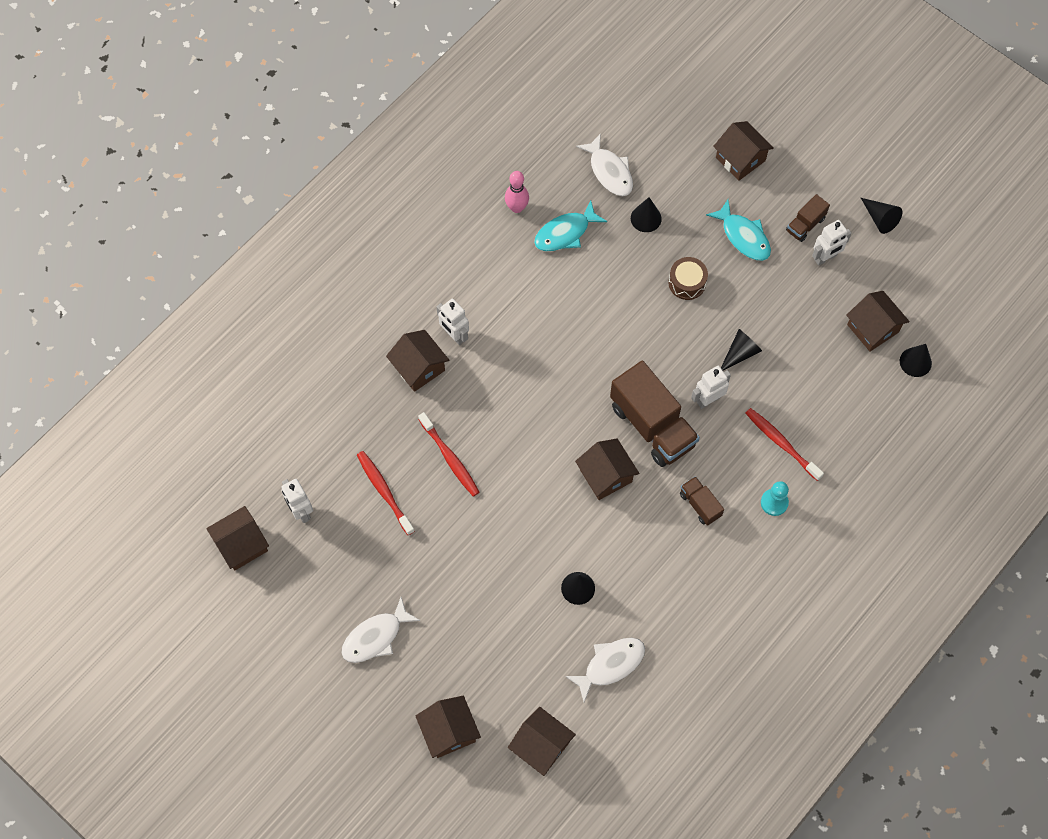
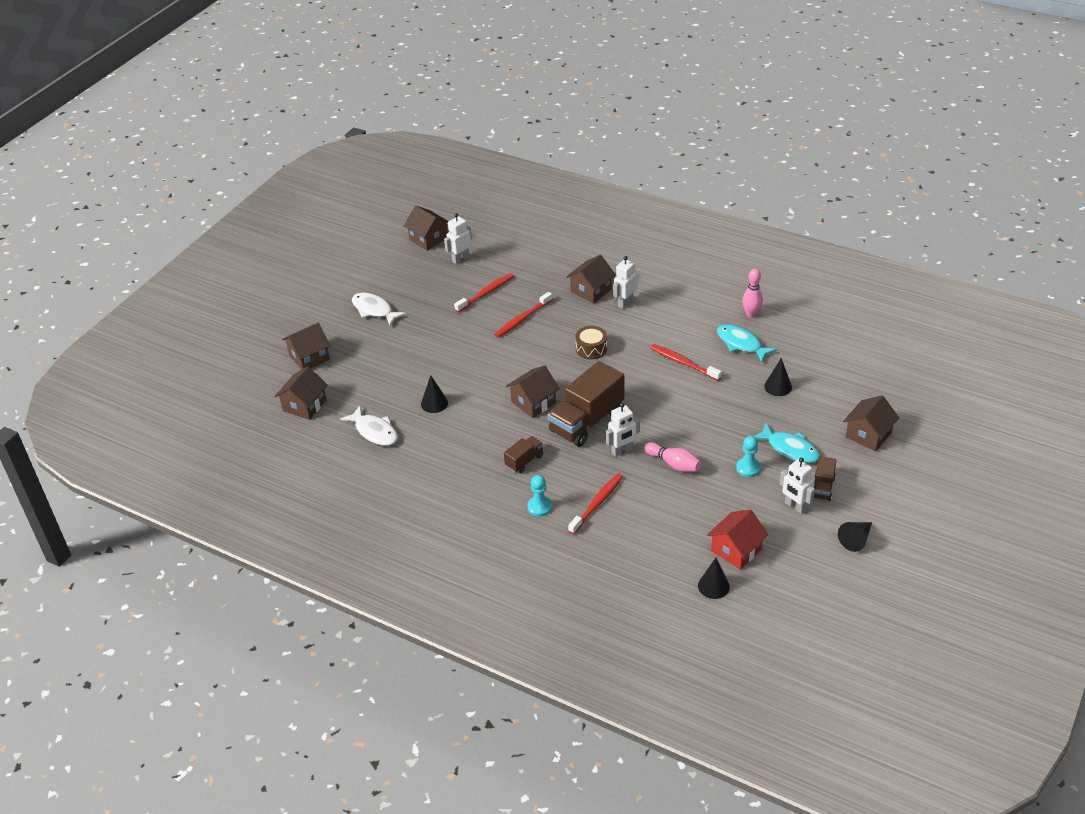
camera: 80 degrees right, 25 degrees down
white fish [576,133,633,196] -> none
brown drum [669,257,708,300] -> brown drum moved to [575,326,607,359]
white robot [691,366,731,409] -> white robot turned 105 degrees clockwise [606,403,640,457]
turquoise fish [706,199,771,261] -> turquoise fish turned 90 degrees counterclockwise [753,423,820,463]
black cone [721,329,762,371] -> pink bowling pin [645,442,702,472]
brown truck [786,194,830,242] -> brown truck turned 105 degrees counterclockwise [814,456,837,501]
brown house [846,291,910,352] -> red house [707,510,769,570]
none -> red toothbrush [651,344,722,381]
none -> turquoise pawn [736,436,761,477]

